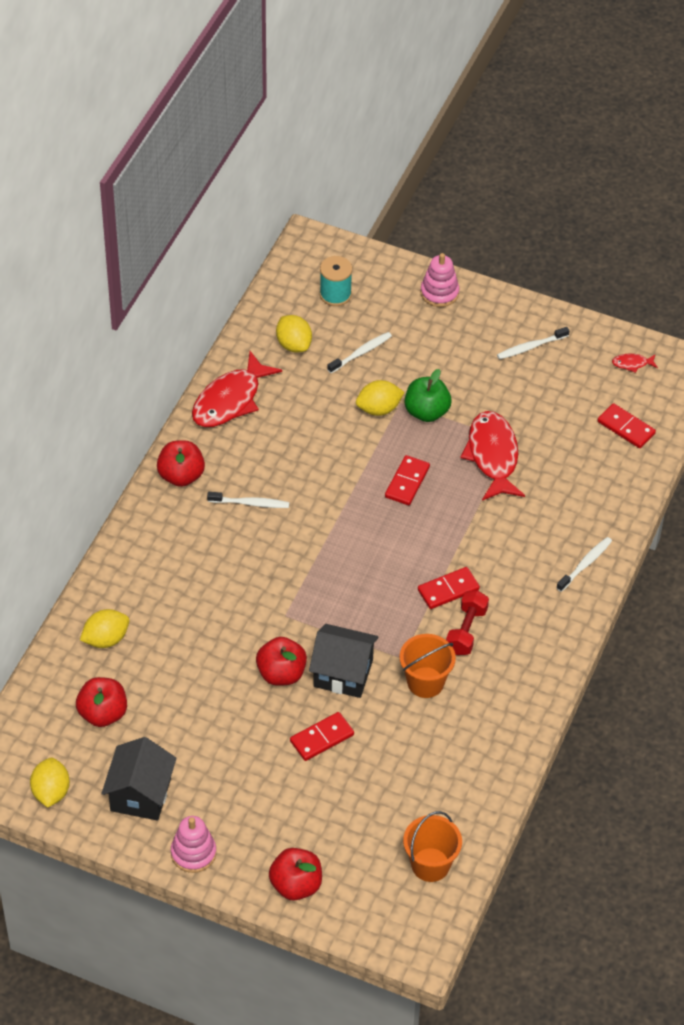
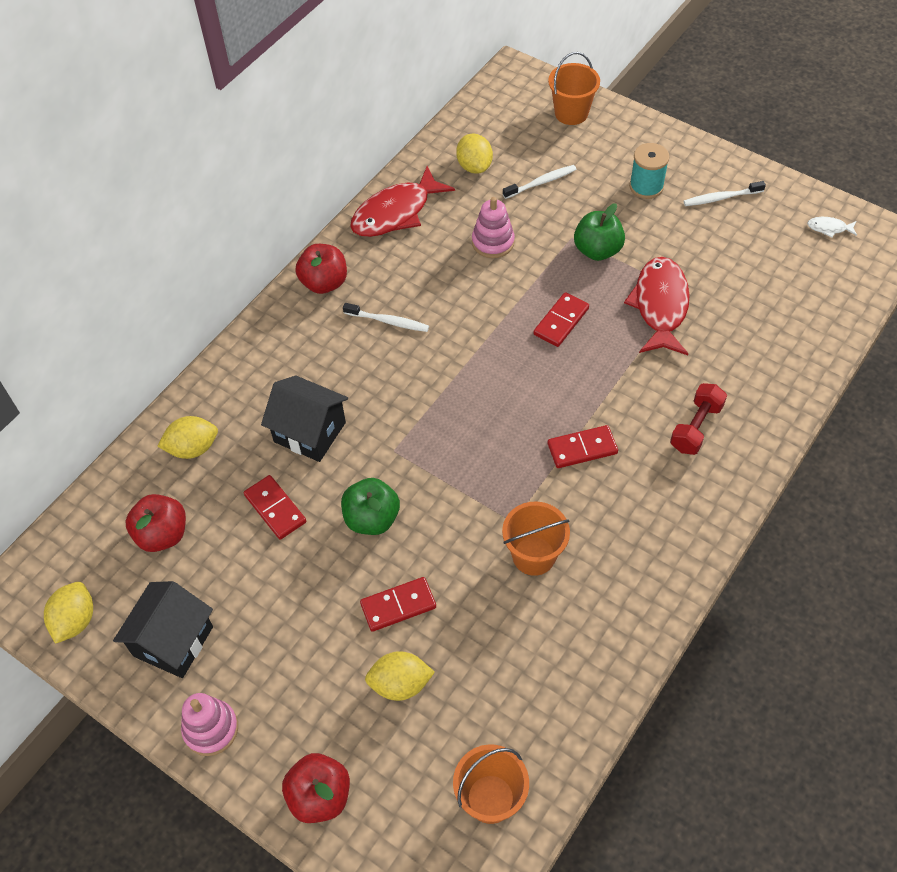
camera: 15 degrees right, 5 degrees up
red apple [256,637,307,686] -> green apple [341,478,400,535]
black house [309,624,379,698] -> black house moved to [261,375,348,462]
turquoise spool [320,256,352,306] -> turquoise spool moved to [629,143,670,199]
yellow lemon [356,380,404,416] -> yellow lemon moved to [365,651,435,701]
pink stacking toy [420,253,459,307] -> pink stacking toy moved to [472,197,515,258]
red dumbbell [446,590,489,655] -> red dumbbell moved to [670,383,727,455]
white toothbrush [556,537,612,592] -> none
red domino [597,403,656,448] -> red domino moved to [244,475,306,540]
red fish [612,354,658,373] -> white fish [807,217,857,238]
none -> orange bucket [548,52,600,125]

